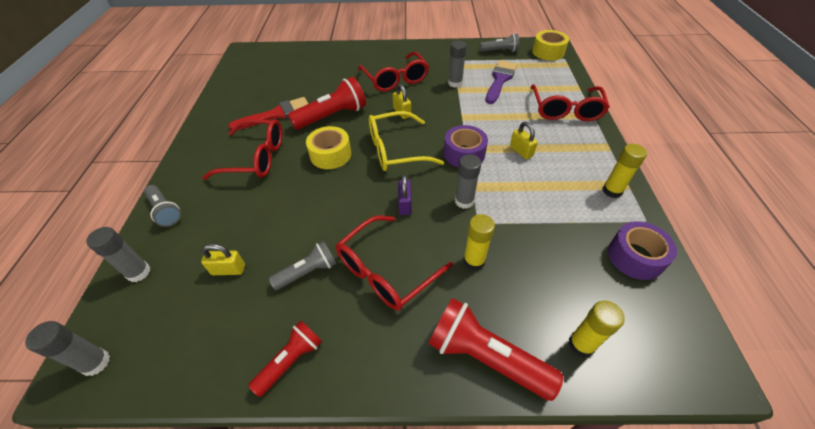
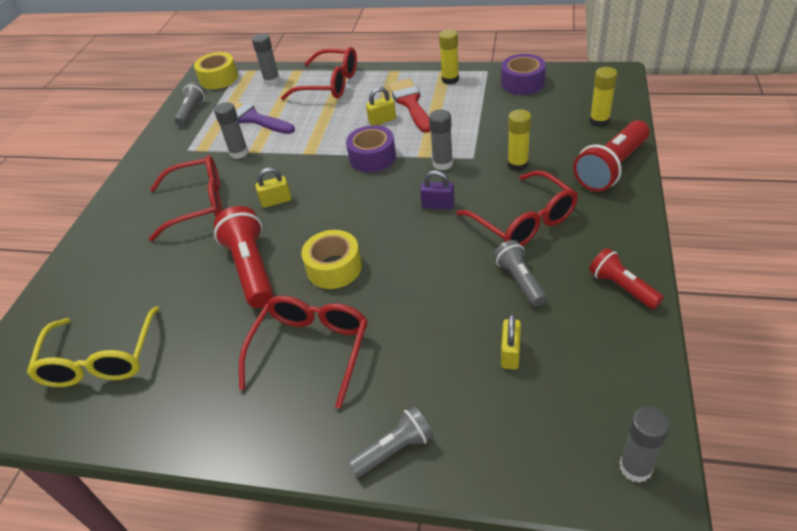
camera: 75 degrees left, 5 degrees down
grey glue stick [86,227,151,282] -> grey glue stick moved to [252,33,280,85]
red brush [228,97,308,130] -> red brush moved to [388,78,431,133]
yellow glasses [369,111,445,171] -> yellow glasses moved to [27,306,160,387]

